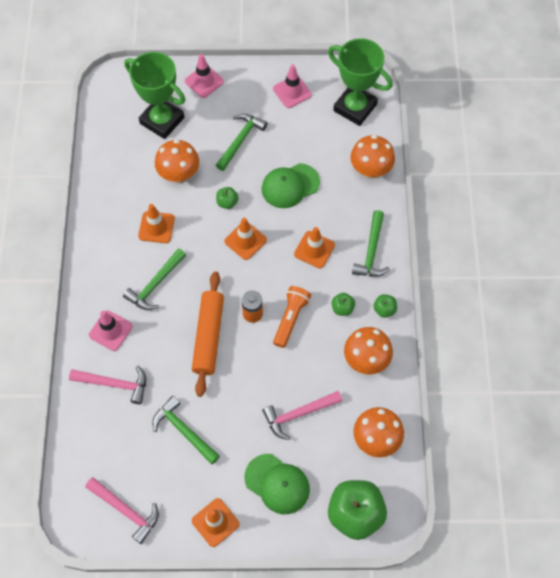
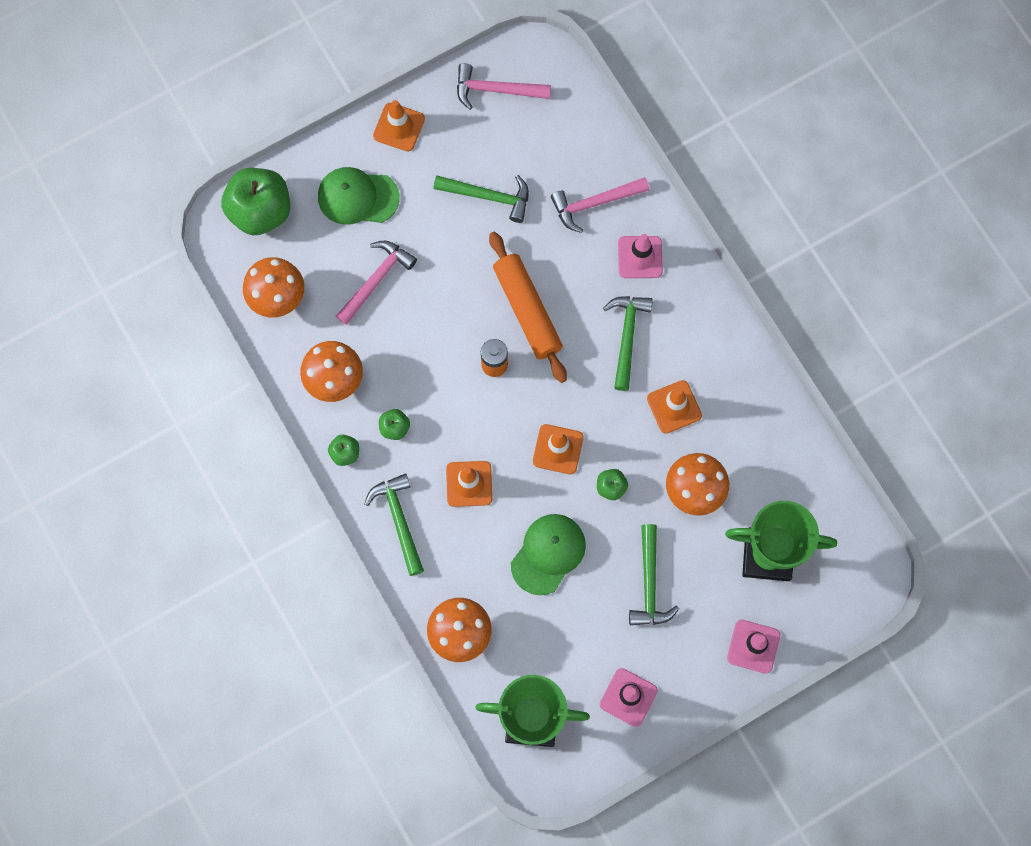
camera: 150 degrees right, 10 degrees up
orange flashlight [273,286,311,348] -> none

